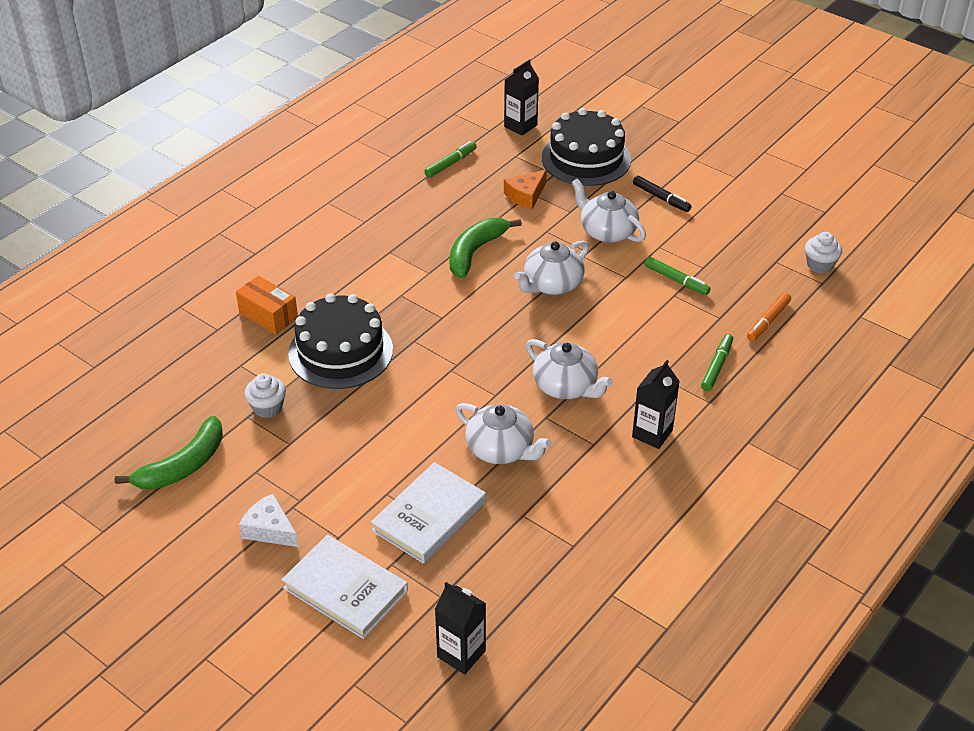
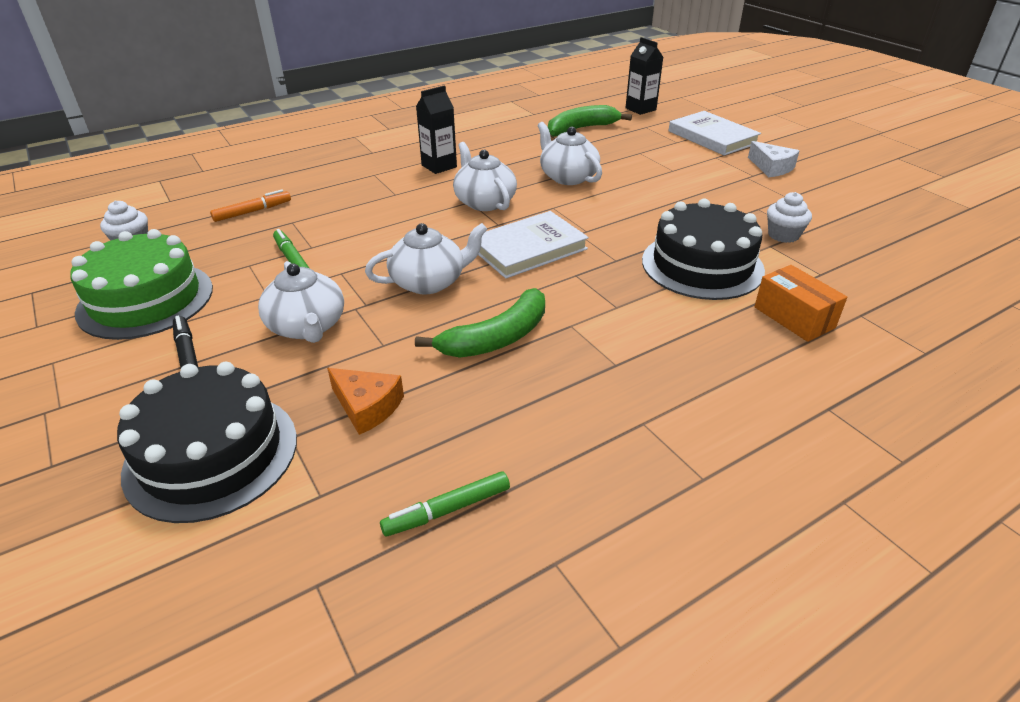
camera: 160 degrees left, 5 degrees down
green banana [115,416,223,490] -> green banana moved to [548,105,632,137]
white book [371,462,486,564] -> white book moved to [478,211,589,279]
black carton [504,59,539,135] -> none
orange cheese [504,170,547,210] -> orange cheese turned 60 degrees clockwise [327,368,404,435]
green marker [701,334,733,391] -> none
none -> green cake [70,229,213,340]

